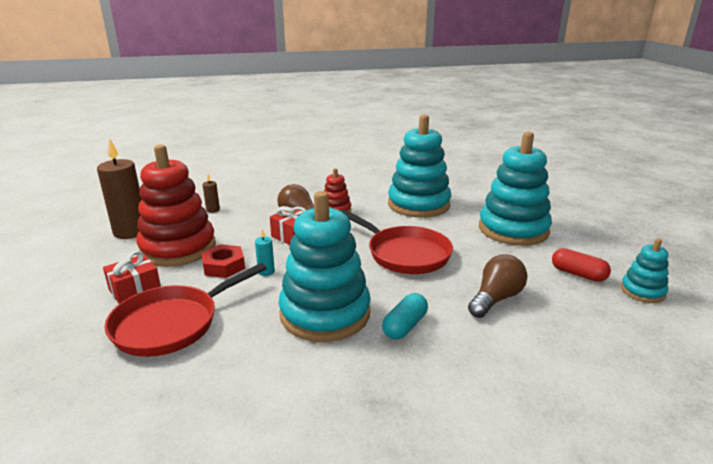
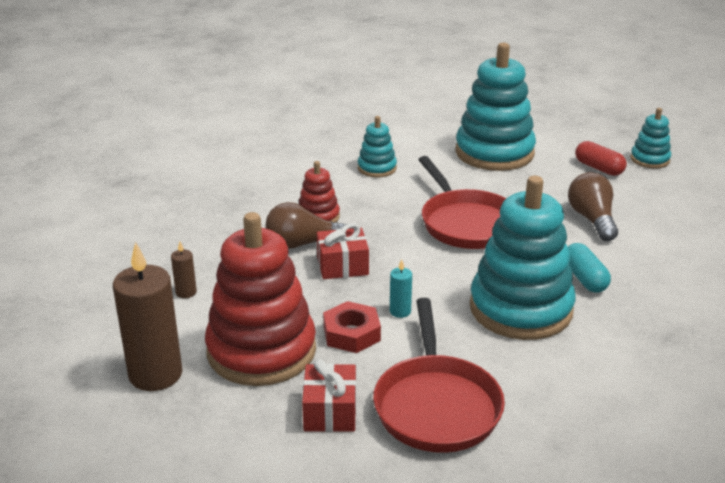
camera: 50 degrees left, 5 degrees up
red pan [340,209,453,274] -> red pan turned 75 degrees clockwise [418,156,506,249]
turquoise stacking toy [388,114,451,218] -> turquoise stacking toy [358,116,397,177], size x0.48
red capsule [552,248,611,282] -> red capsule turned 60 degrees clockwise [575,141,627,176]

